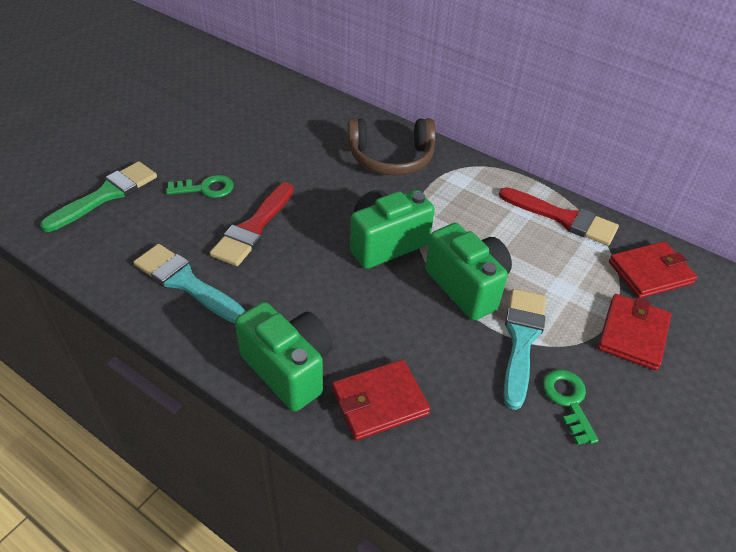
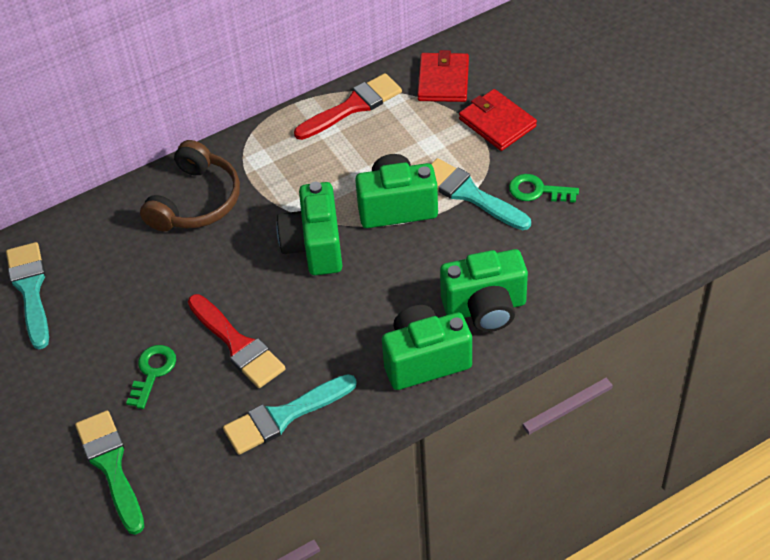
camera: 60 degrees left, 5 degrees up
red wallet [332,359,430,441] -> green camera [440,249,528,332]
none -> turquoise brush [6,242,49,349]

